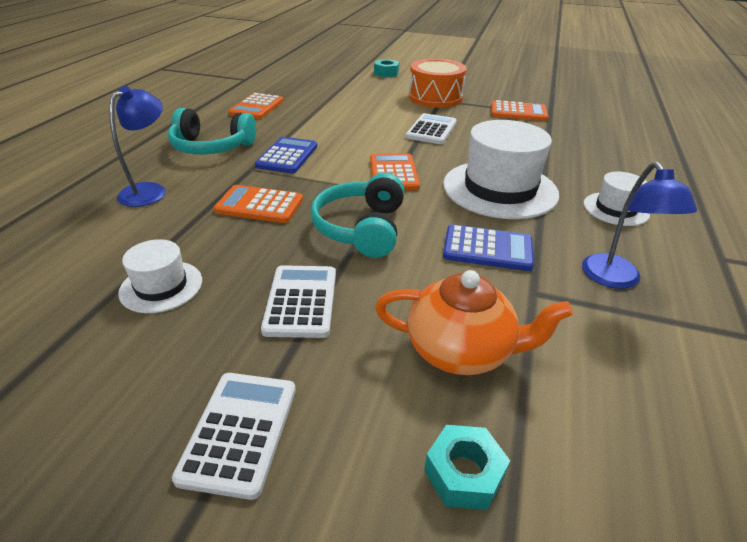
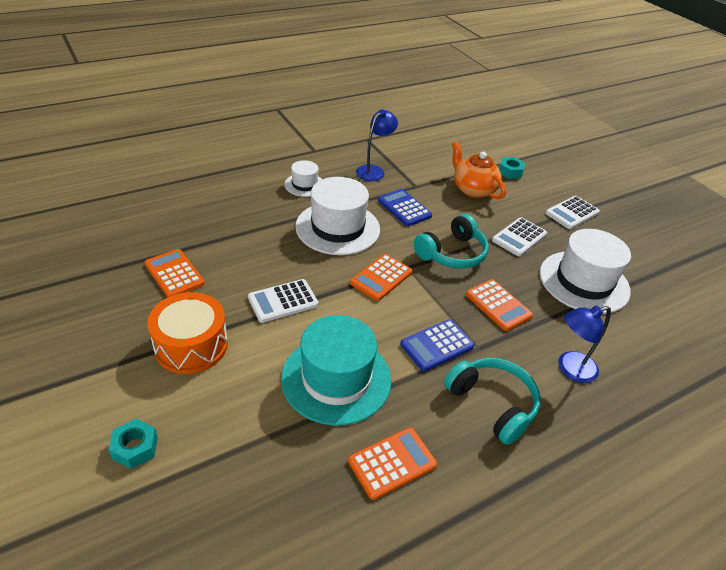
camera: 140 degrees left, 5 degrees up
white hat [118,239,202,313] -> white hat [540,229,631,314], size x1.92
none -> turquoise hat [281,315,391,426]

